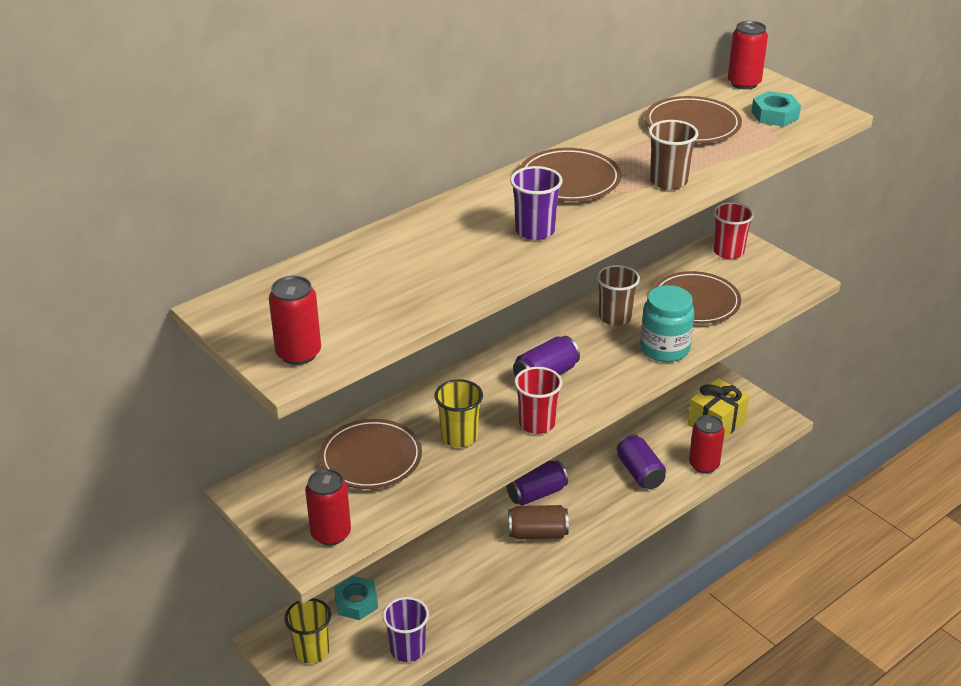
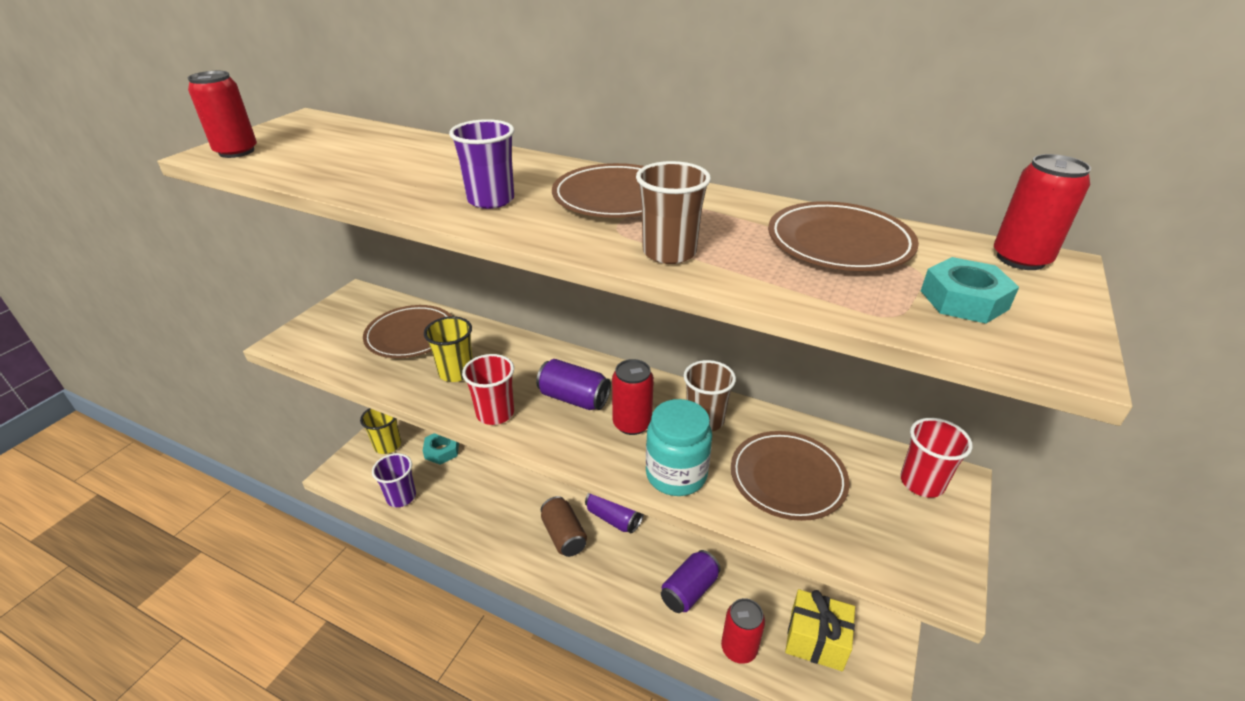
camera: 65 degrees right, 0 degrees up
red can [305,469,351,545] -> red can moved to [612,359,654,435]

